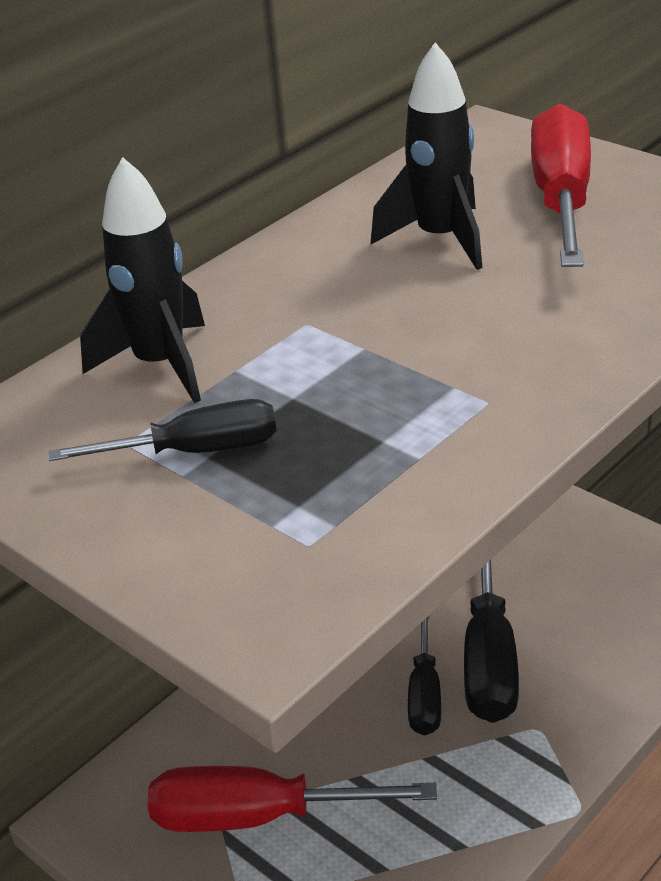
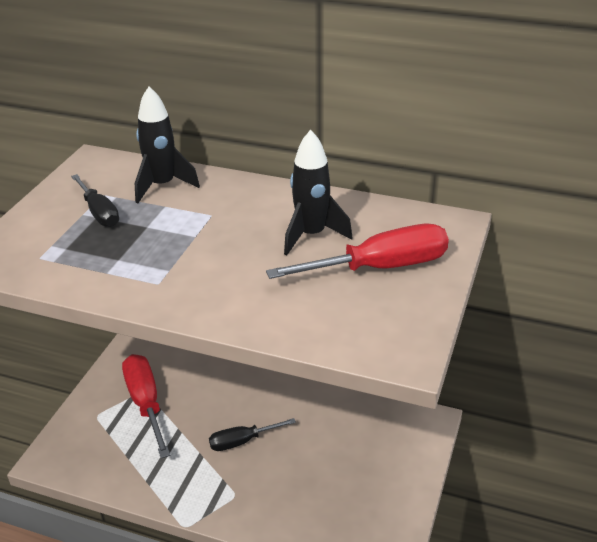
camera: 65 degrees right, 0 degrees up
black screwdriver [464,560,519,723] -> none

